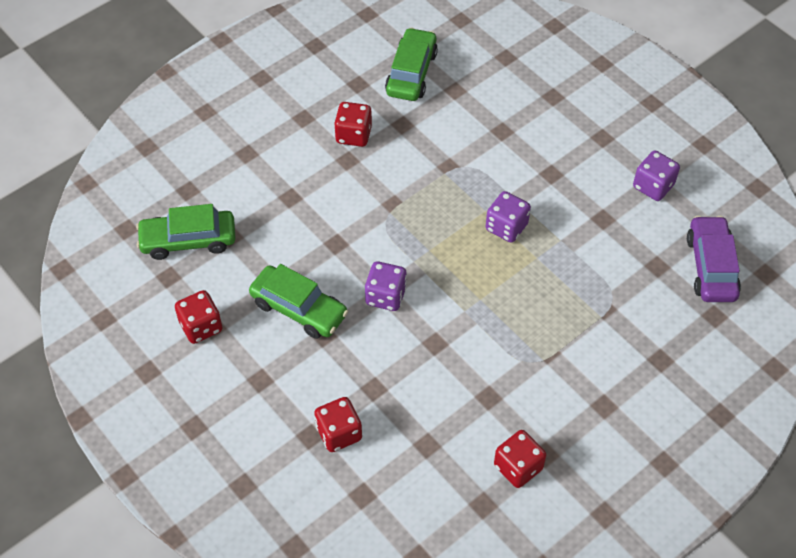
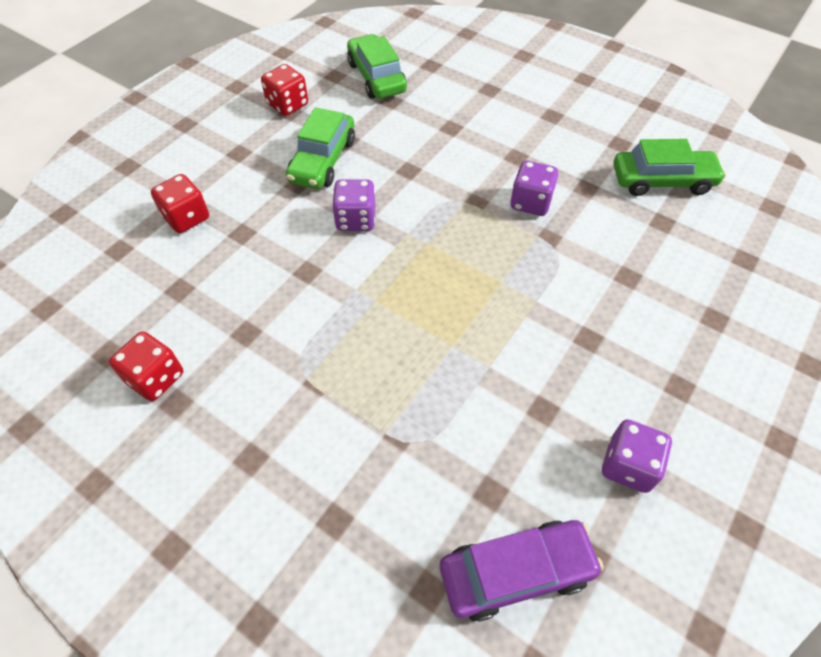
camera: 75 degrees right, 0 degrees up
red dice [334,102,372,147] -> none
purple dice [486,191,531,243] -> purple dice moved to [510,161,559,216]

